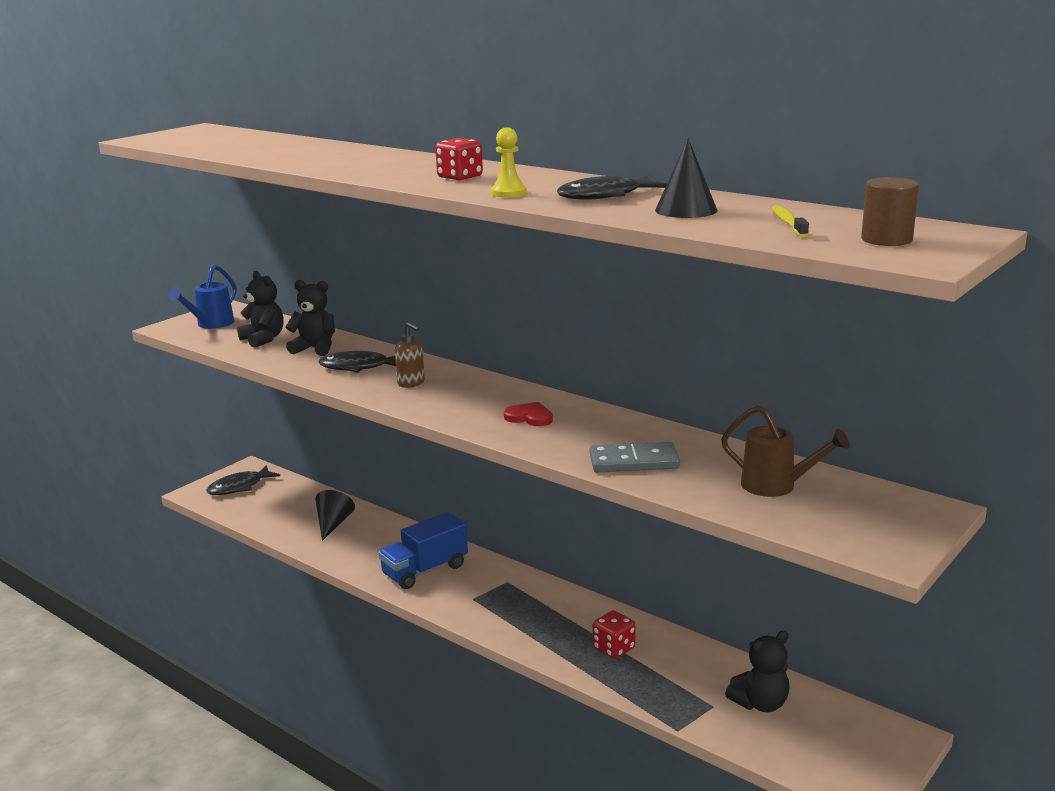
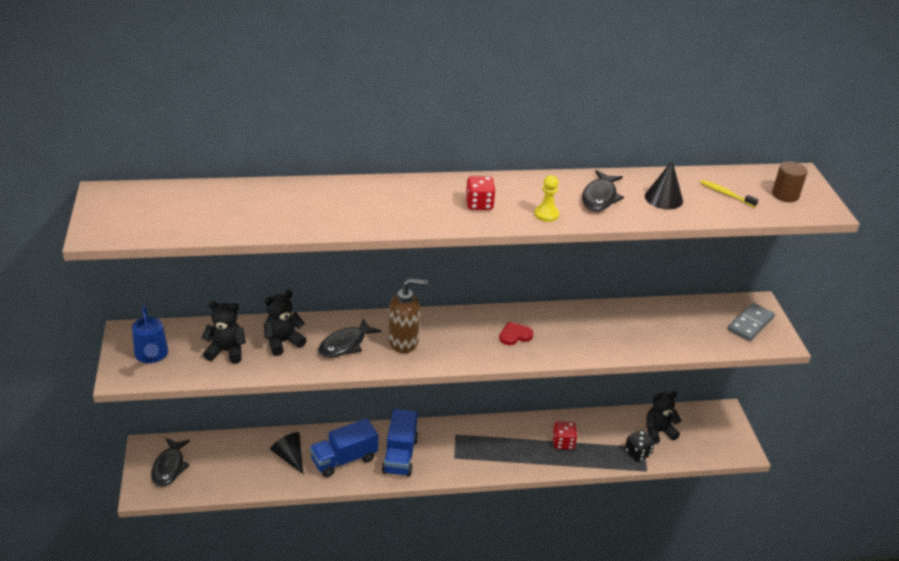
camera: 50 degrees left, 15 degrees up
brown soap dispenser [395,322,425,388] -> brown soap dispenser [389,278,428,353], size x1.62
grey domino [589,442,680,472] -> grey domino moved to [727,303,775,341]
brown watering can [721,406,850,497] -> none
black teddy bear [725,630,790,712] -> black teddy bear turned 120 degrees counterclockwise [646,391,681,444]
none -> blue truck [310,418,378,477]
none -> black dice [625,430,655,462]

